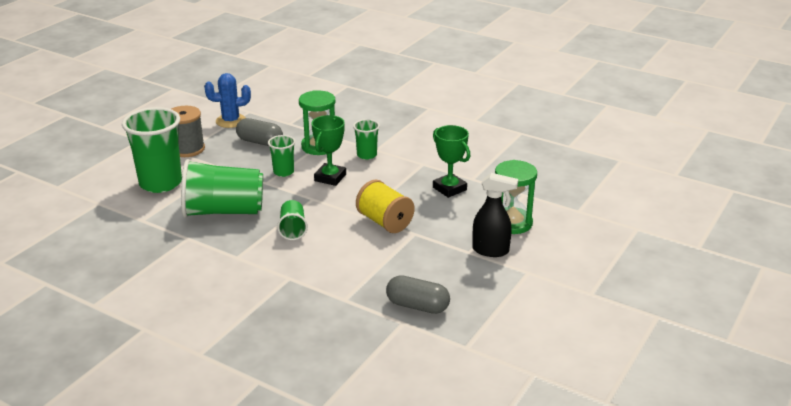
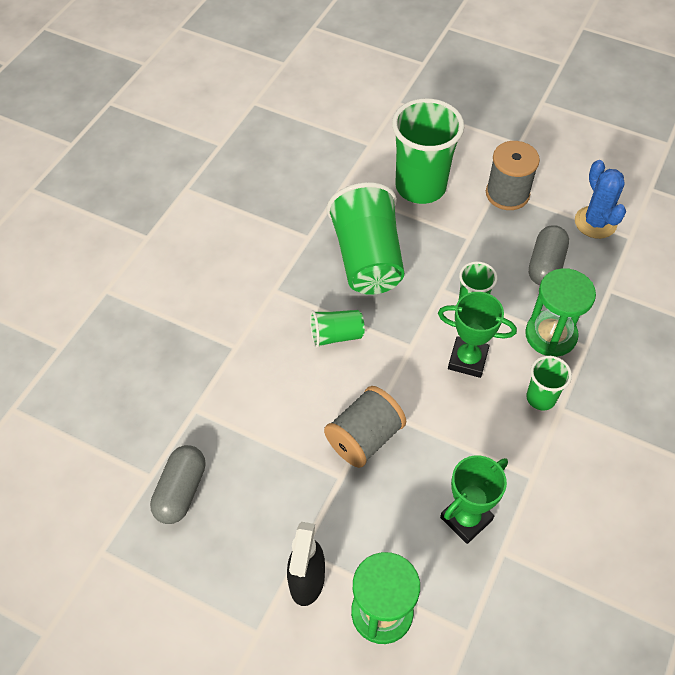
camera: 85 degrees right, 25 degrees up
yellow spool [356,180,415,233] -> grey spool [324,386,406,468]

